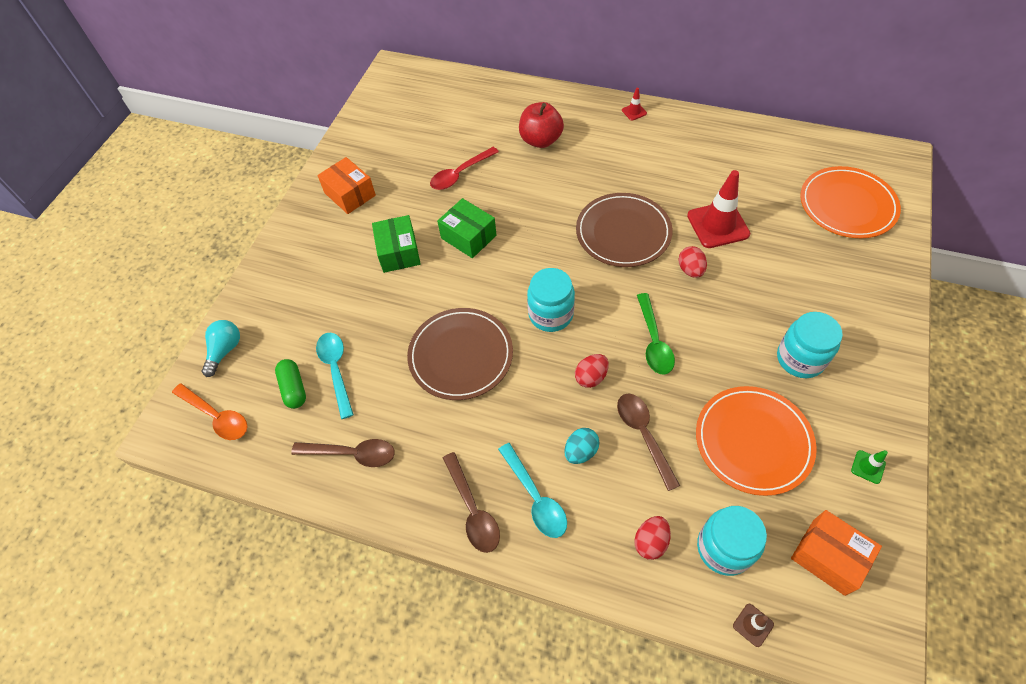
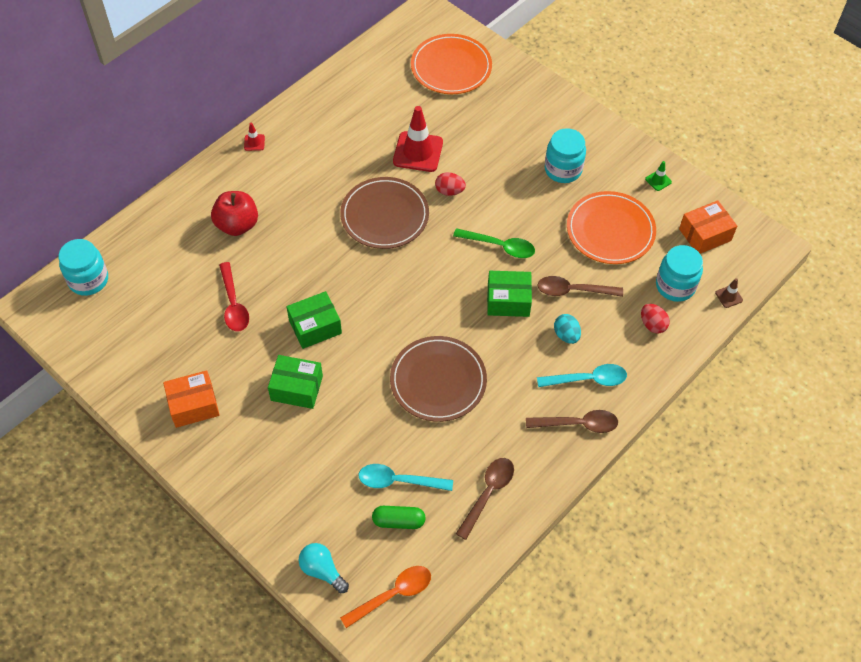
camera: 70 degrees left, 0 degrees up
turquoise jar [527,268,575,332] -> turquoise jar moved to [58,239,108,296]
red egg [575,354,609,388] -> green box [487,271,532,317]

